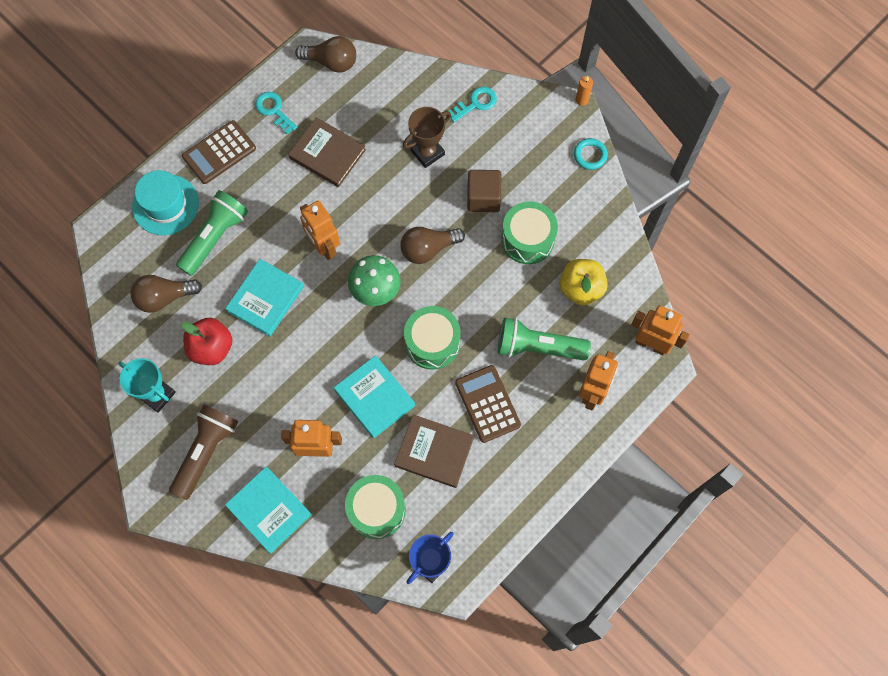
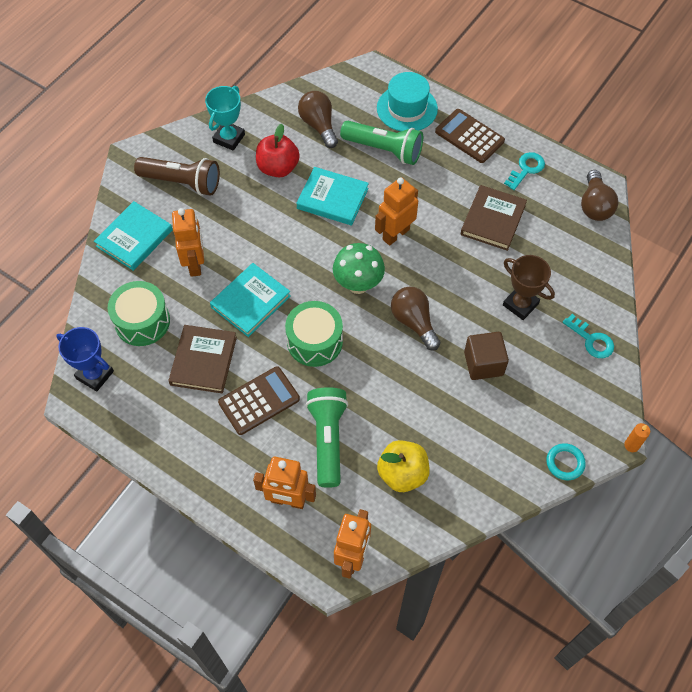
camera: 80 degrees right, 10 degrees down
green drum [501,201,558,264] -> none

